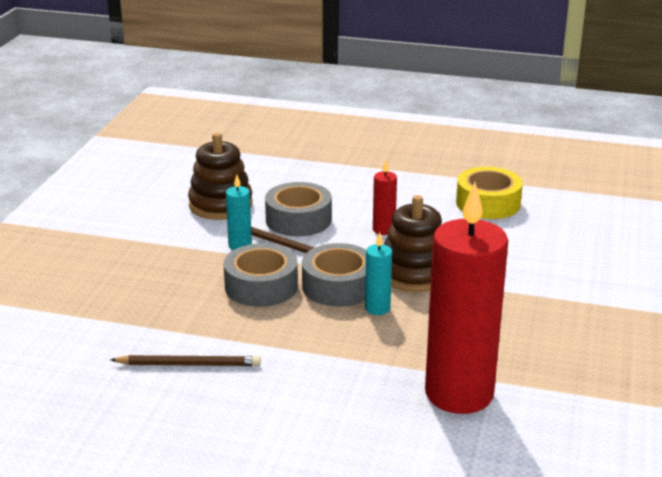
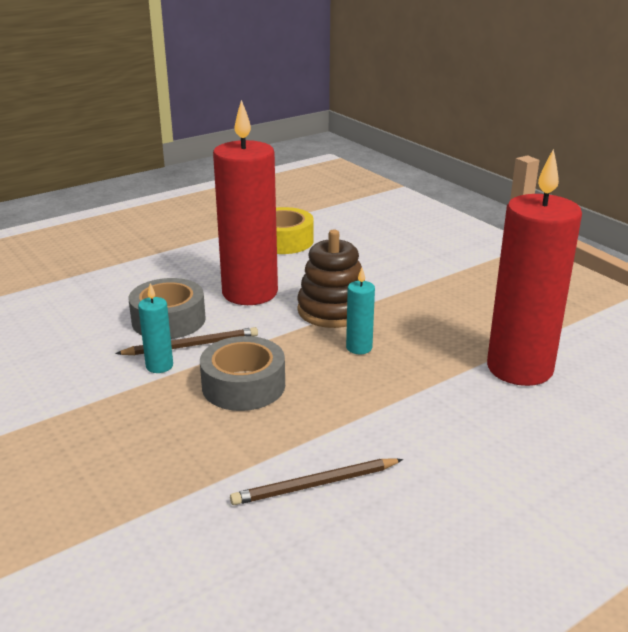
camera: 50 degrees left, 0 degrees up
brown pencil [110,355,261,366] -> brown pencil turned 150 degrees counterclockwise [230,459,403,505]
brown stacking toy [188,133,253,220] -> none
grey tape [302,243,366,307] -> none
red candle [373,160,397,235] -> red candle [213,100,278,305], size x2.40

